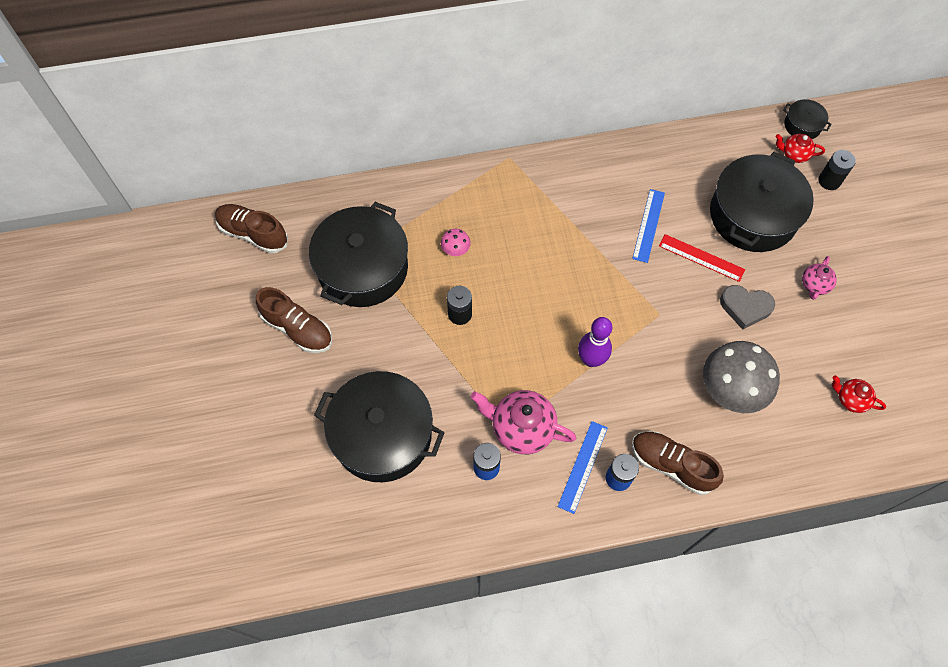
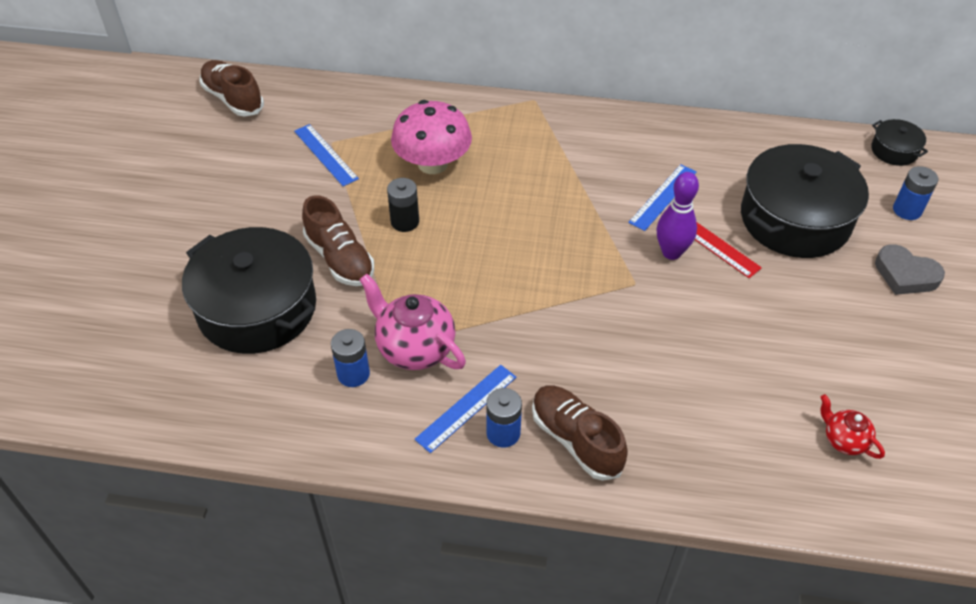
camera: 20 degrees right, 15 degrees down
brown shoe [256,287,332,353] -> brown shoe moved to [302,195,374,286]
black pot [309,202,408,307] -> blue ruler [294,124,359,186]
pink mushroom [441,229,471,256] -> pink mushroom [391,100,472,174], size x2.29
purple bowling pin [578,317,612,367] -> purple bowling pin moved to [657,172,699,260]
grey mushroom [703,341,780,413] -> none
grey heart [720,285,775,330] -> grey heart moved to [875,244,945,295]
red teapot [776,134,825,163] -> none
pink teapot [802,256,837,300] -> none
black battery [818,150,856,190] -> blue battery [893,166,938,220]

